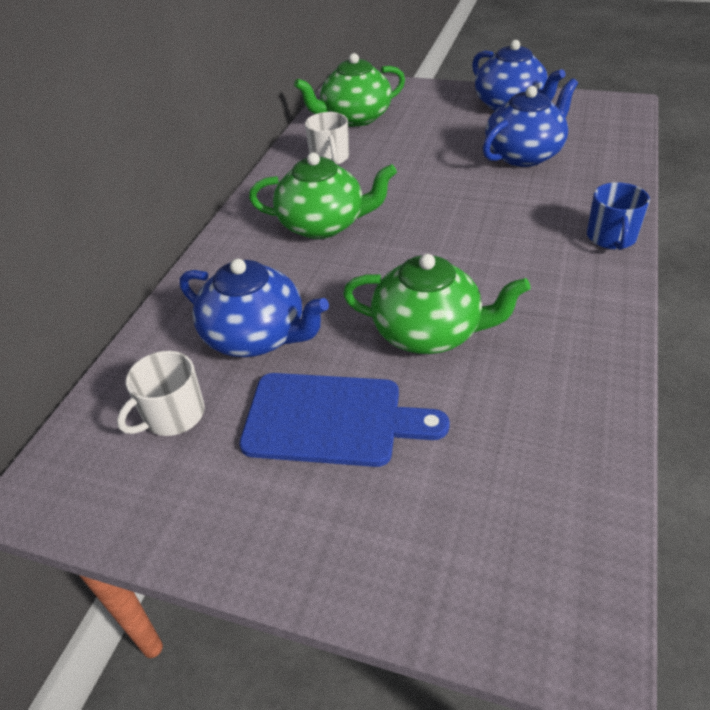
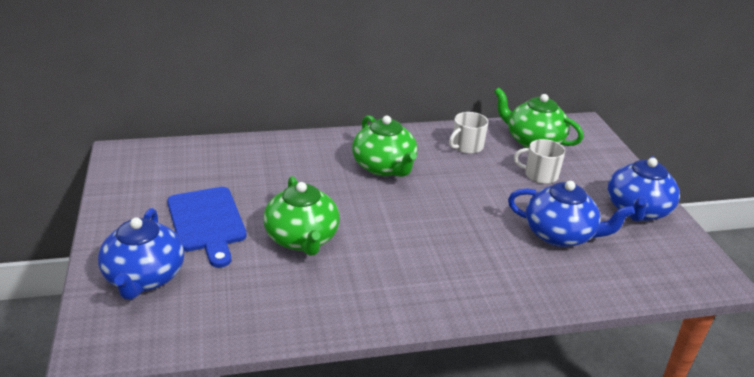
camera: 55 degrees right, 10 degrees down
white mug [117,351,205,436] -> white mug moved to [514,139,566,184]
blue teapot [180,259,329,357] -> blue teapot moved to [98,208,184,300]
blue mug [587,182,650,250] -> none

